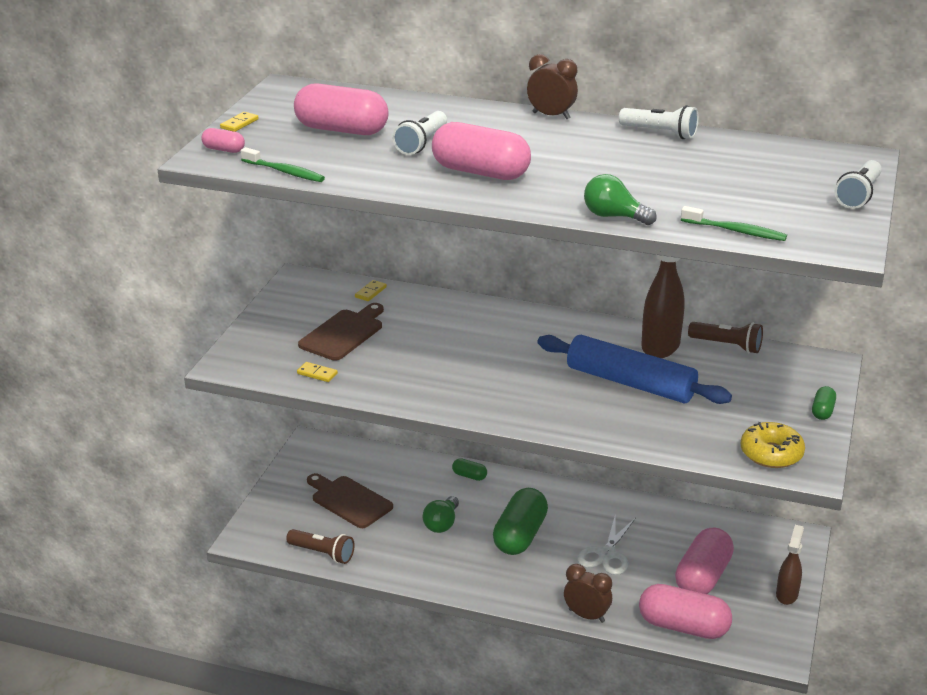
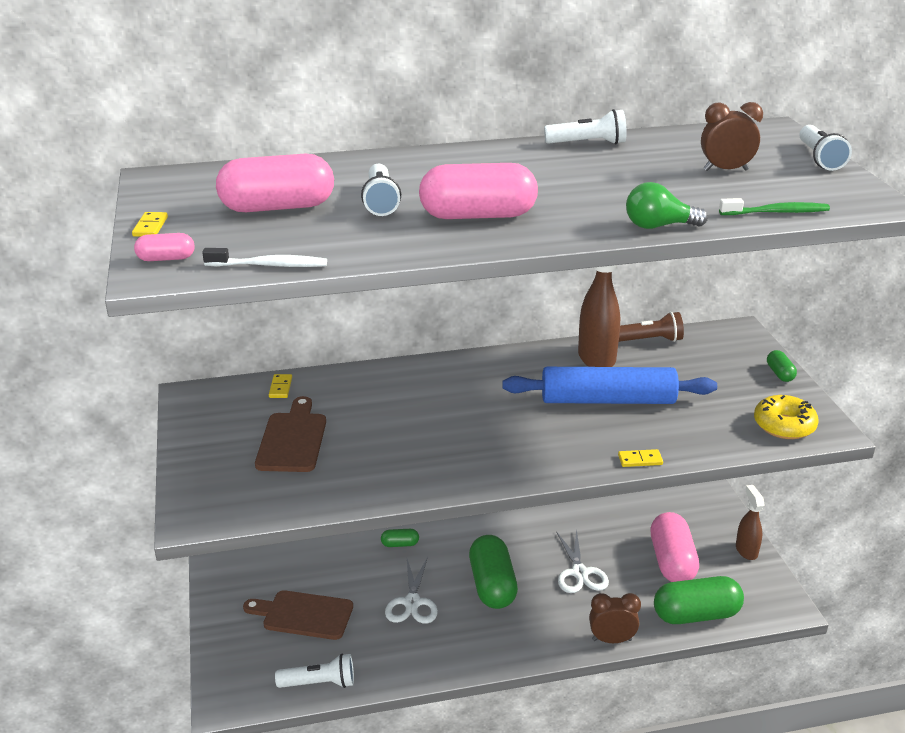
camera: 30 degrees left, 0 degrees up
green toothbrush [241,147,325,182] -> white toothbrush [202,248,327,267]
brown flashlight [286,529,355,564] -> white flashlight [275,654,354,688]
yellow domino [297,362,338,382] -> yellow domino moved to [618,449,663,467]
green light bulb [423,496,459,533] -> white scissors [385,557,438,624]
brown clock [527,54,578,119] -> brown clock moved to [701,102,763,171]
pink capsule [639,584,732,639] -> green capsule [654,576,744,624]

